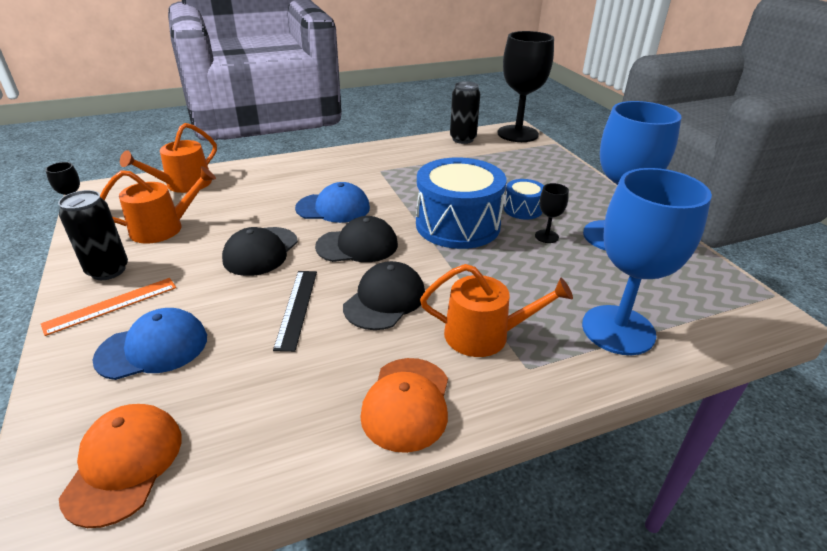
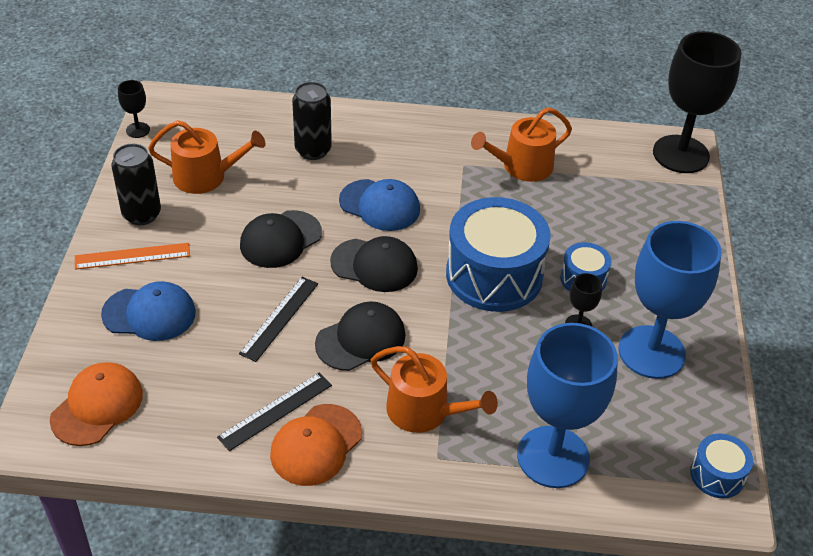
camera: 25 degrees right, 10 degrees up
orange watering can [120,123,217,193] -> orange watering can moved to [471,107,572,182]
black can [450,81,480,144] -> black can moved to [292,82,332,160]
none -> black ruler [217,373,332,451]
none -> blue drum [690,434,753,498]

